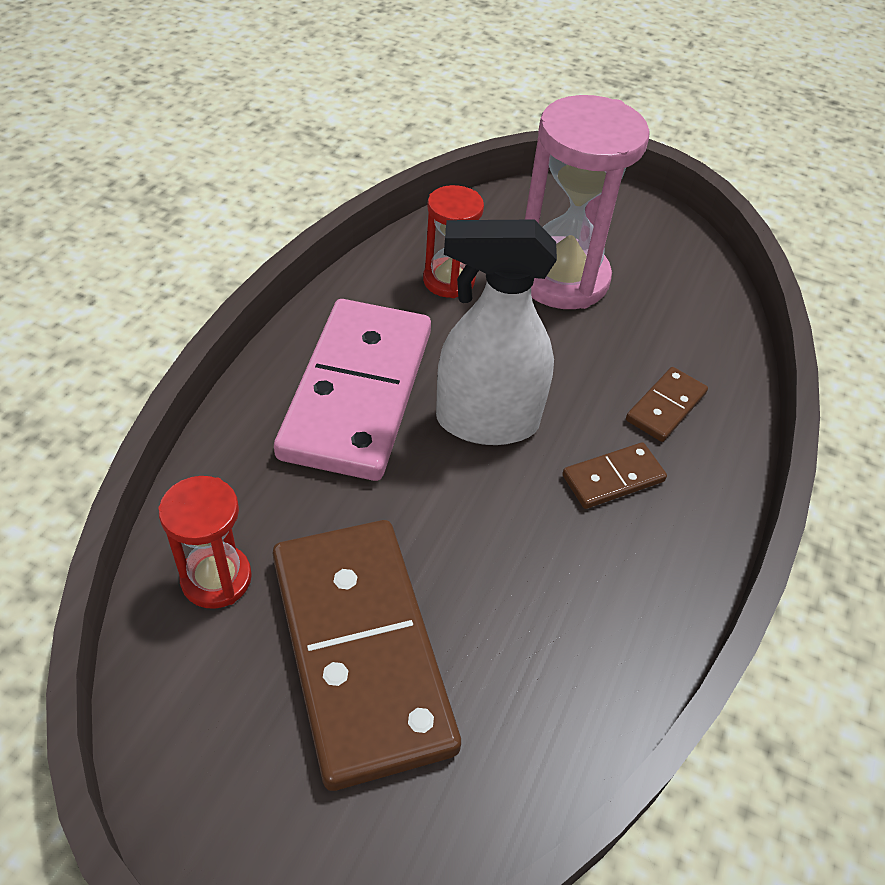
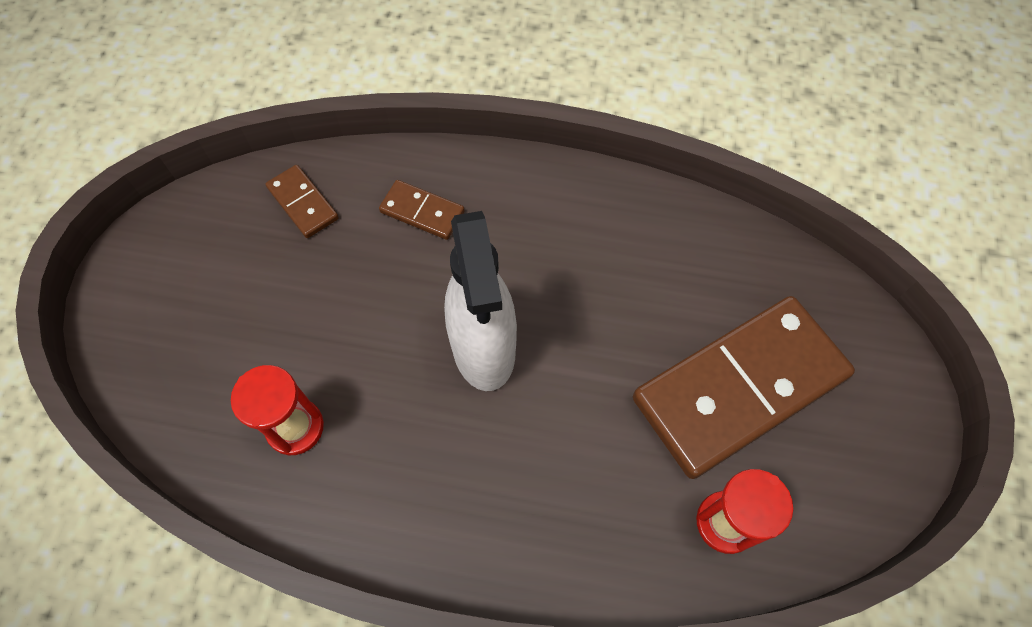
camera: 100 degrees left, 15 degrees up
pink domino [274,299,431,481] -> none
pink hourglass [525,95,650,309] -> none
brown domino [562,442,667,509] -> brown domino moved to [265,165,339,238]

